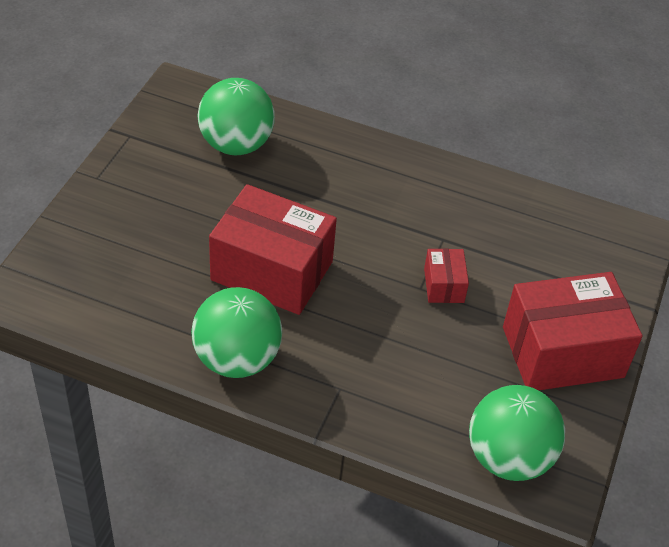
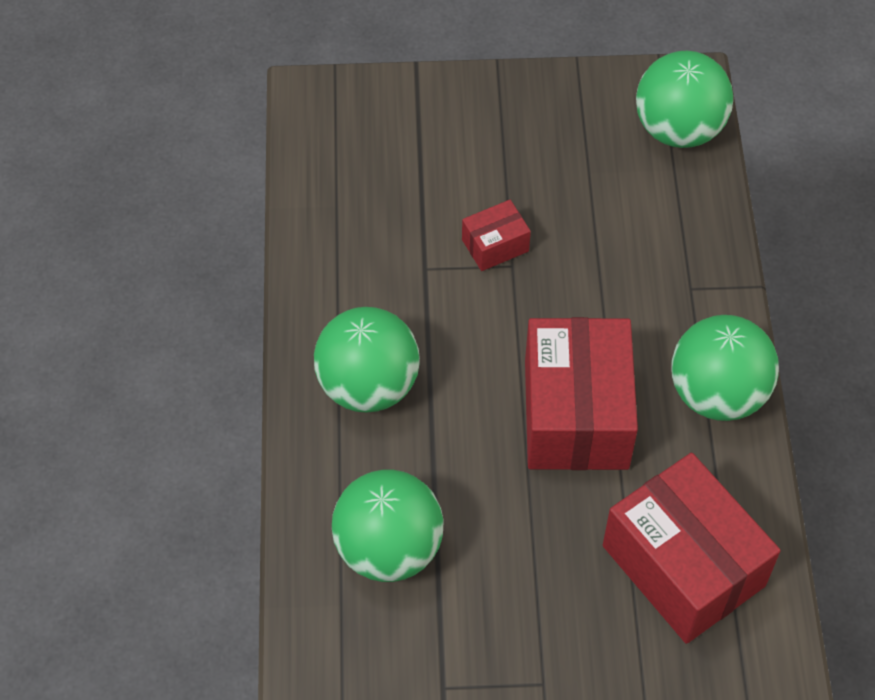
camera: 110 degrees left, 10 degrees up
red box [503,272,643,390] -> red box moved to [603,453,781,644]
none -> green ball [314,307,420,413]

